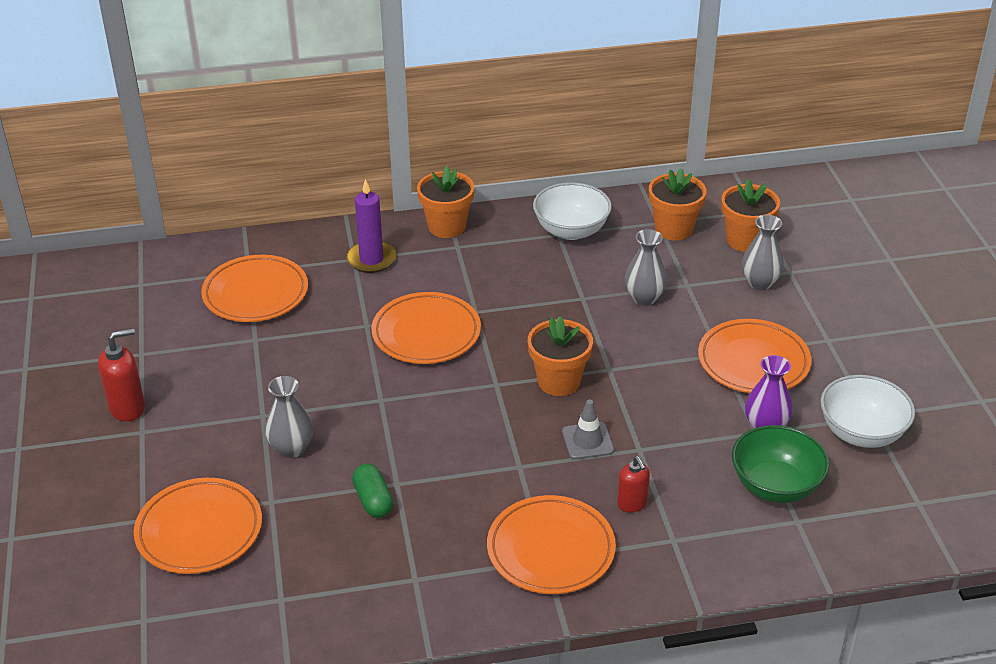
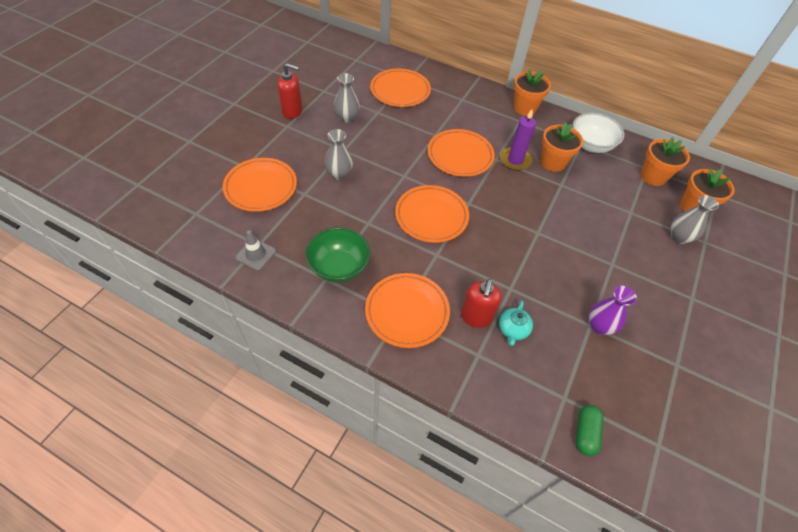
camera: 35 degrees right, 15 degrees up
purple candle [346,179,396,273] -> purple candle moved to [500,109,536,171]
green capsule [352,464,393,518] -> green capsule moved to [576,405,603,456]
orange flower pot [528,316,593,396] -> orange flower pot moved to [541,123,583,172]
grey traffic cone [562,399,614,459] -> grey traffic cone moved to [236,230,276,271]
red soap dispenser [617,456,650,512] -> red soap dispenser [461,279,502,328], size x1.52
grey vase [625,229,667,306] -> grey vase moved to [334,73,360,123]
orange plate [698,319,812,393] -> orange plate moved to [395,185,469,243]
green bowl [732,425,829,503] -> green bowl moved to [305,227,370,283]
white bowl [820,375,915,448] -> none
none -> turquoise teapot [499,301,533,346]

